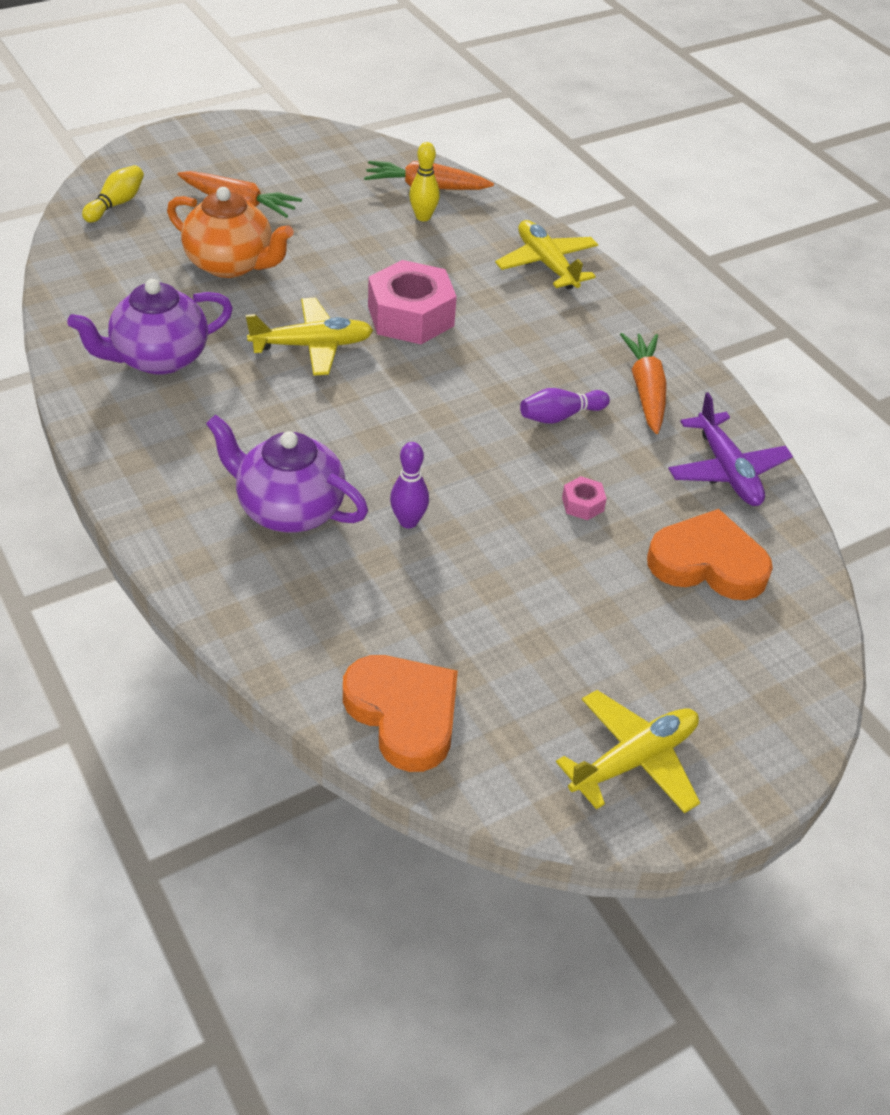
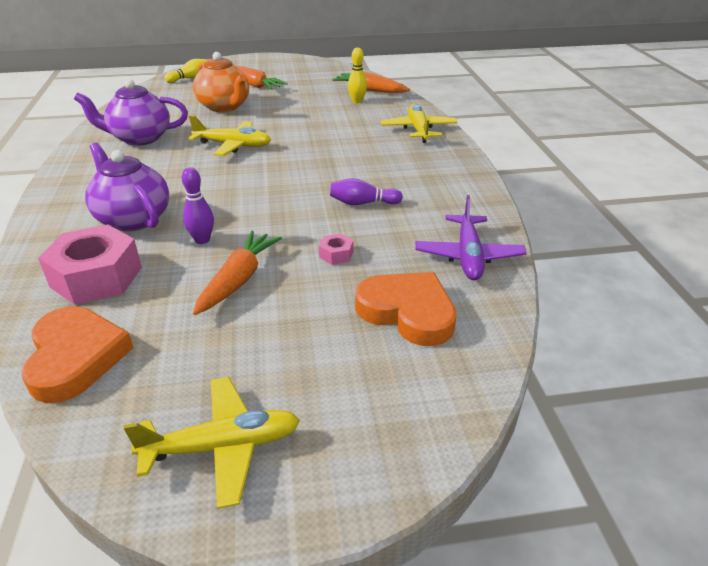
camera: 25 degrees right, 10 degrees down
pink nut [368,260,457,344] -> pink nut moved to [38,225,142,305]
orange carrot [620,333,667,434] -> orange carrot moved to [193,231,282,315]

